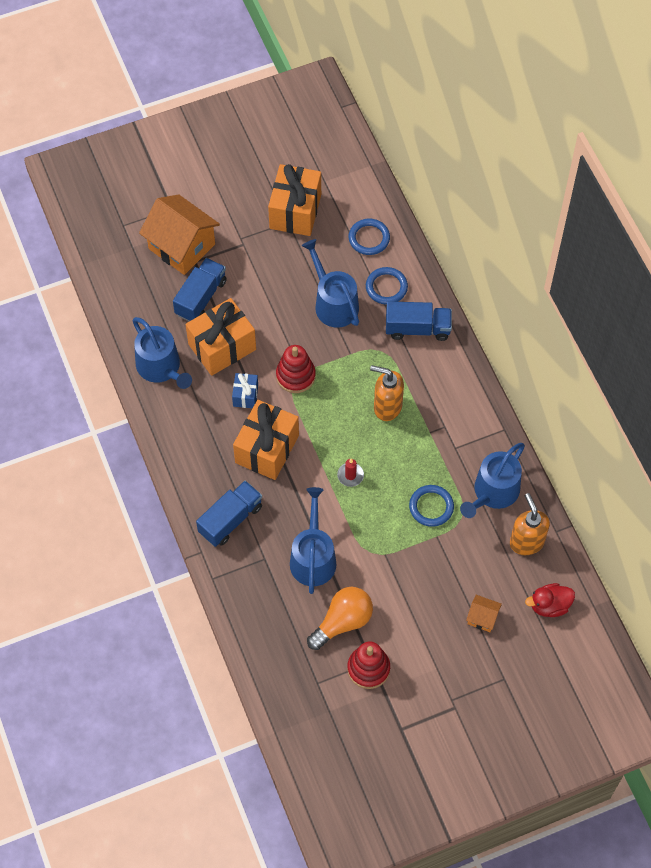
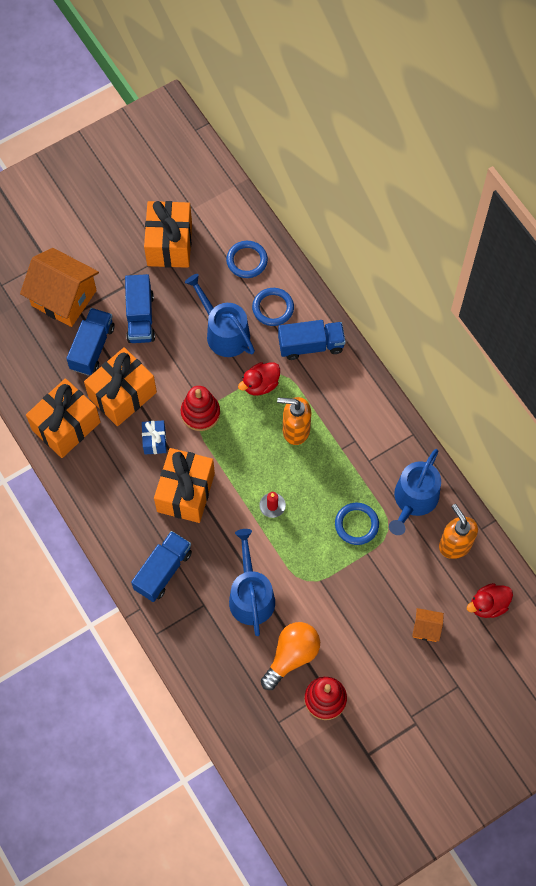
camera: 10 degrees left, 5 degrees up
blue watering can [132,317,192,389] -> orange gift [26,378,101,458]
none -> blue truck [125,274,155,343]
none -> red duck [238,362,280,395]

